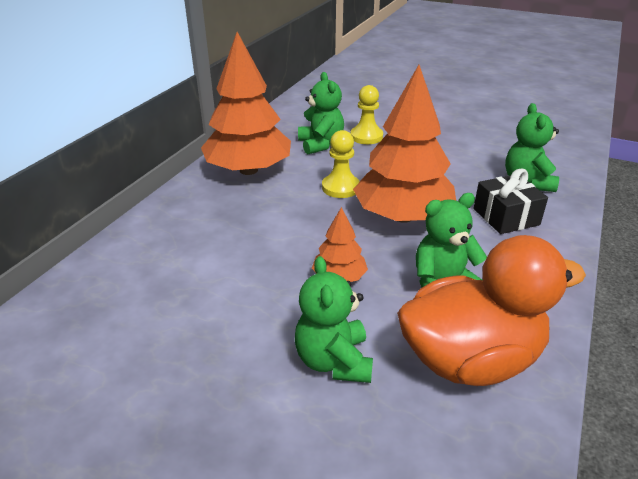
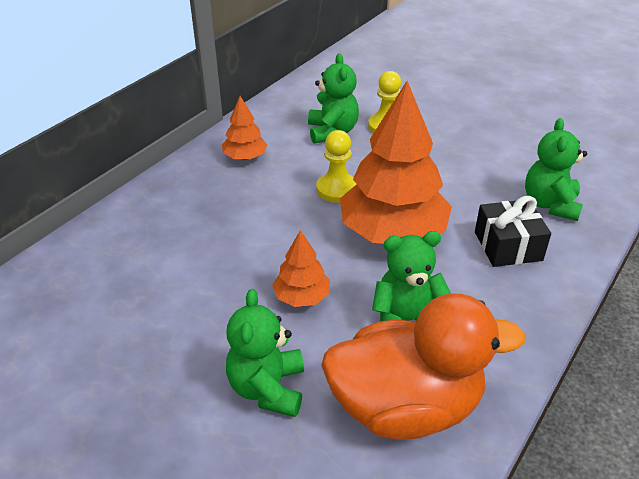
camera: 10 degrees right, 5 degrees up
orange tree [201,32,291,175] -> orange tree [222,96,268,160], size x0.47

